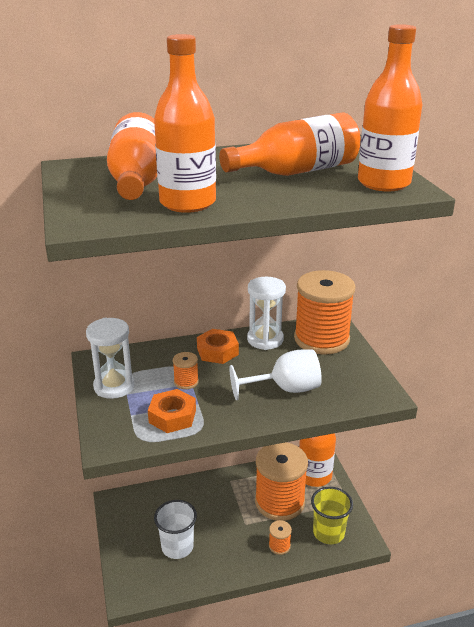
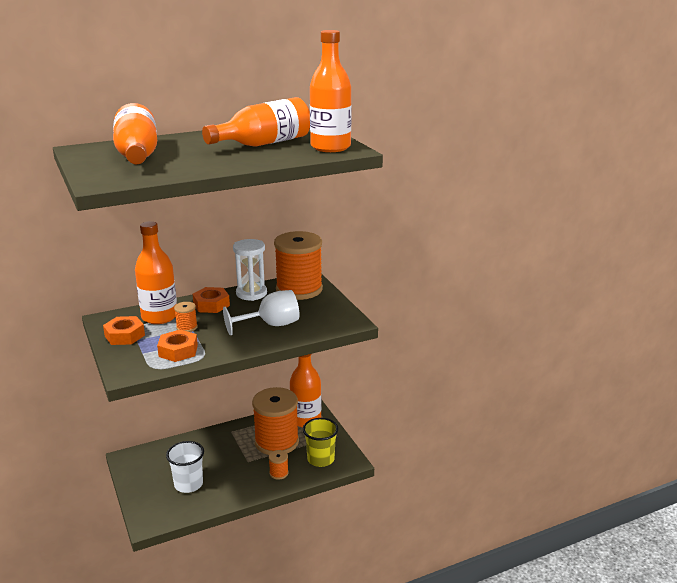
camera: 10 degrees left, 5 degrees down
white hourglass [86,318,134,399] -> orange nut [103,316,145,345]
orange bottle [154,34,216,213] -> orange bottle moved to [135,221,177,324]

